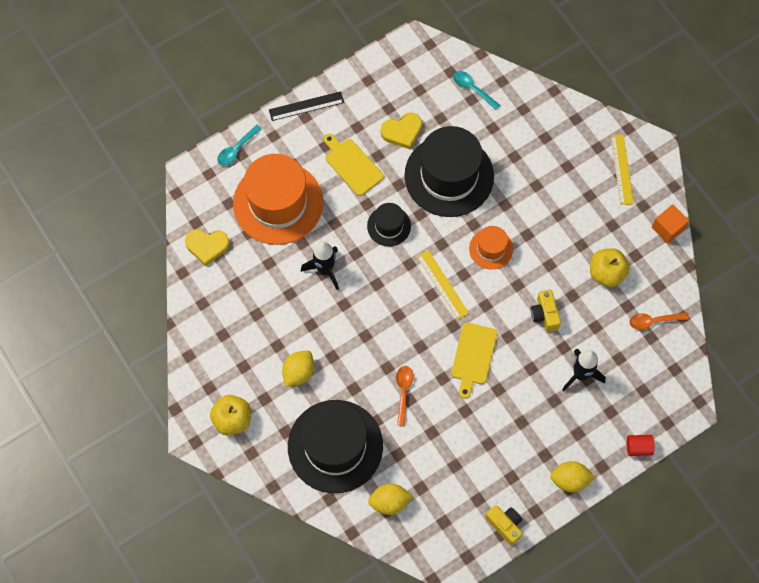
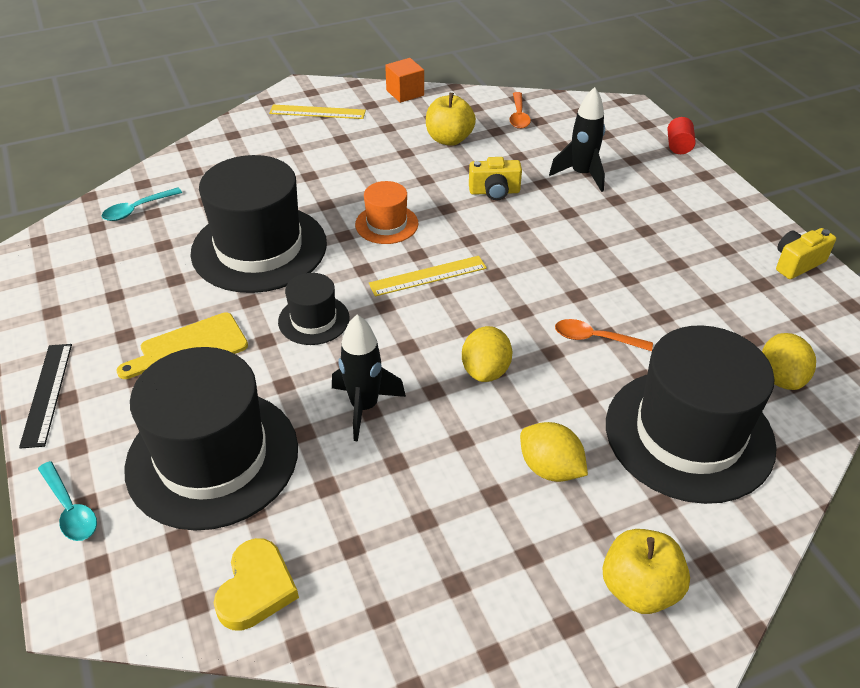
camera: 80 degrees left, 25 degrees down
orange hat [233,154,323,245] -> black hat [124,347,298,531]
yellow heart [381,112,422,149] -> none
yellow cutting board [451,323,497,399] -> none
yellow lemon [550,461,595,493] -> yellow lemon moved to [462,326,512,382]

